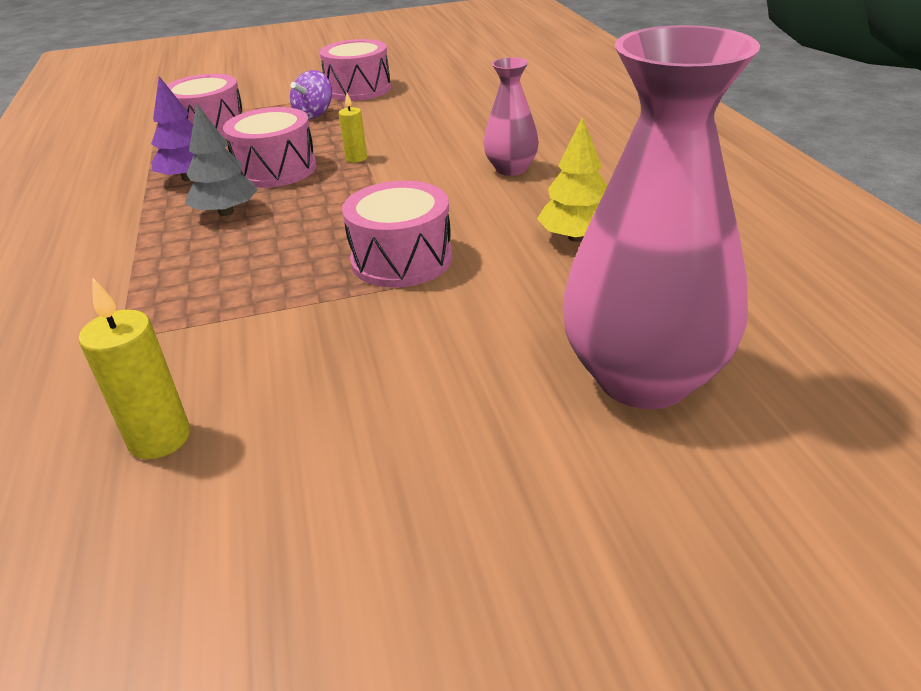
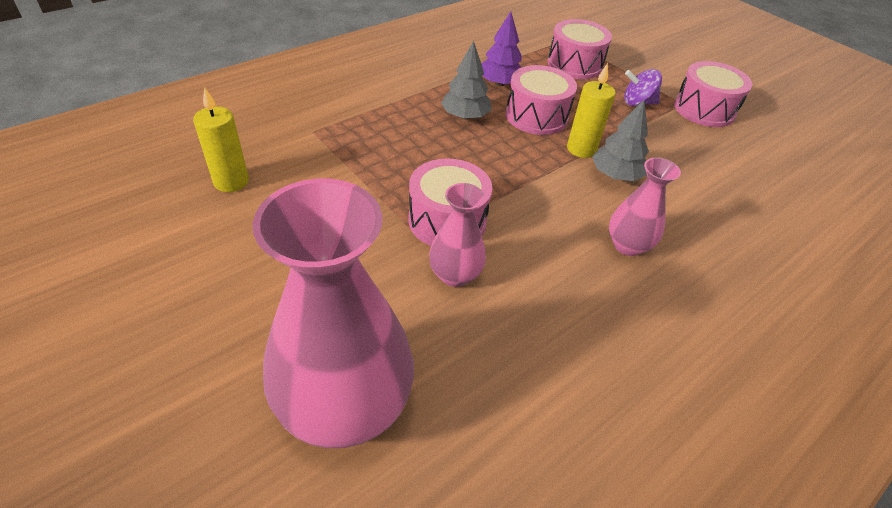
camera: 60 degrees right, 10 degrees up
yellow candle [339,93,367,163] -> yellow candle [567,63,616,158], size x1.66
yellow tree [537,117,607,242] -> none
none -> pink vase [429,183,486,287]
none -> grey tree [592,100,649,181]

